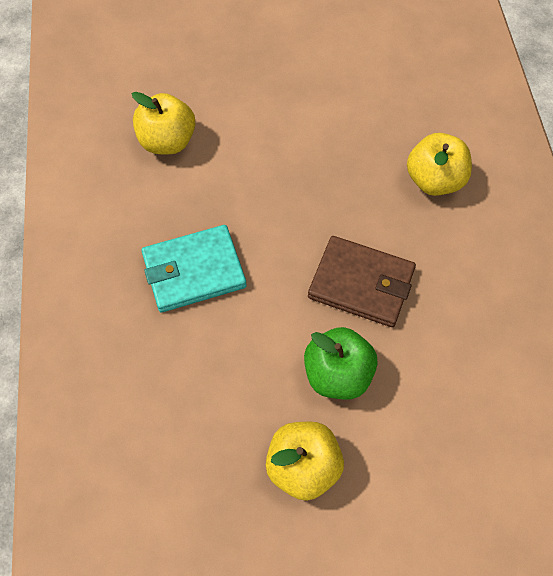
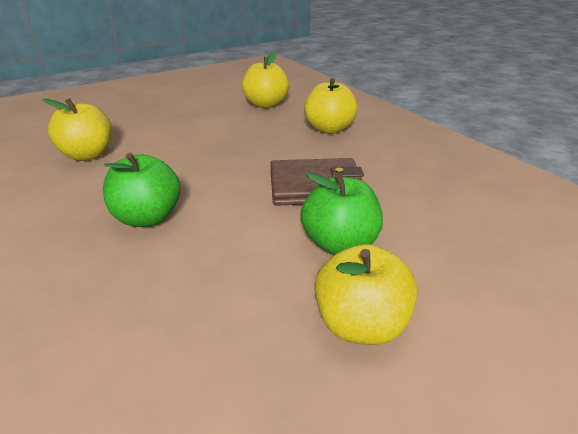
camera: 25 degrees left, 30 degrees down
turquoise wallet [141,225,247,312] -> green apple [103,153,180,227]
none -> yellow apple [242,52,289,108]

